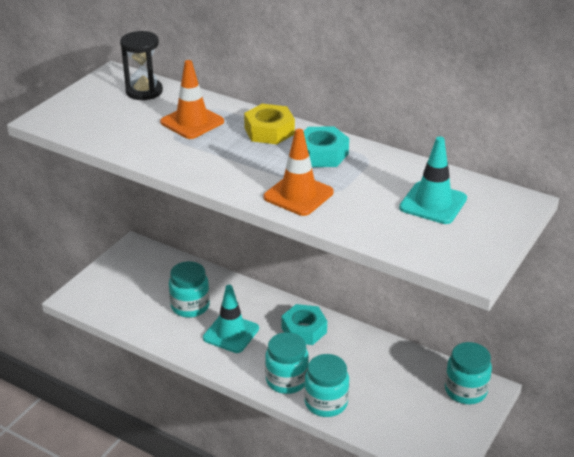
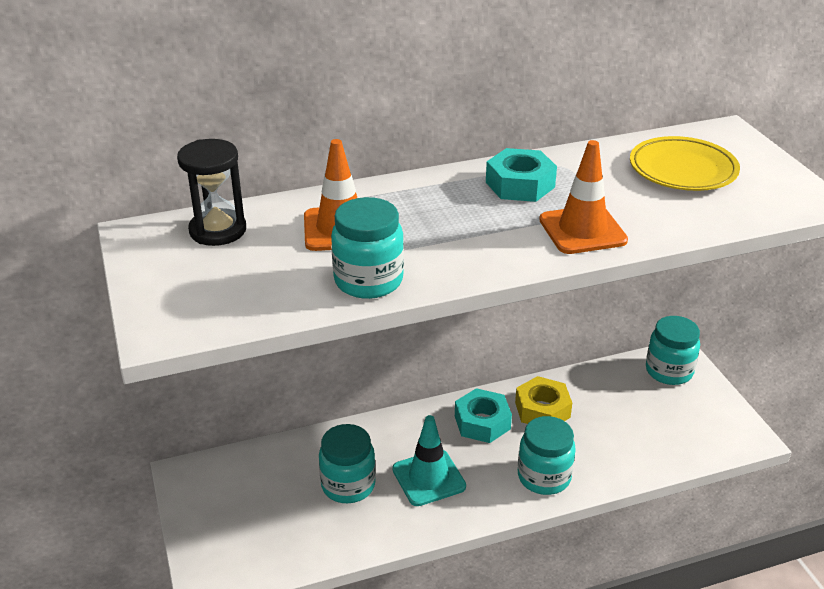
camera: 50 degrees left, 0 degrees up
yellow nut [244,104,295,144] -> yellow nut moved to [515,376,572,424]
turquoise jar [304,354,349,417] -> turquoise jar moved to [331,197,404,299]
turquoise traffic cone [399,136,467,224] -> yellow plate [630,136,740,191]

